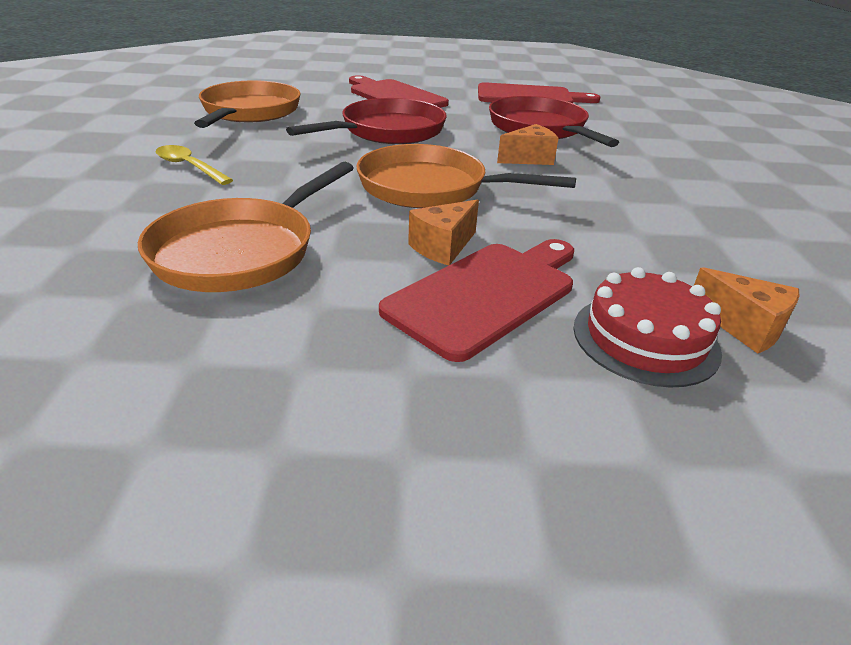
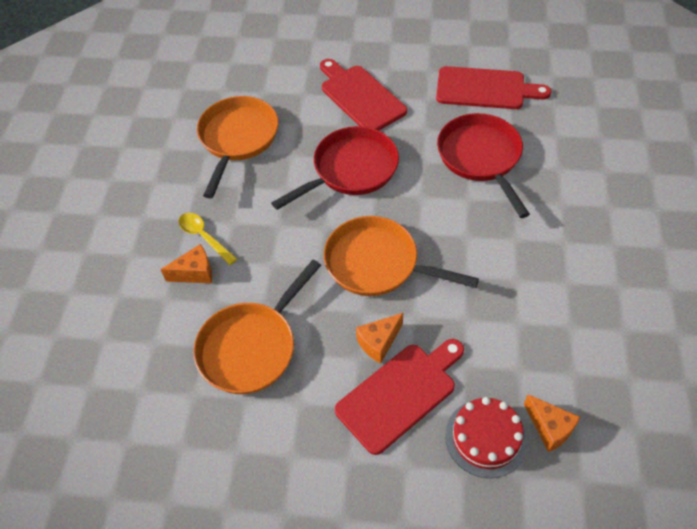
camera: 10 degrees right, 20 degrees up
orange cheese [497,124,559,165] -> orange cheese moved to [161,244,212,283]

